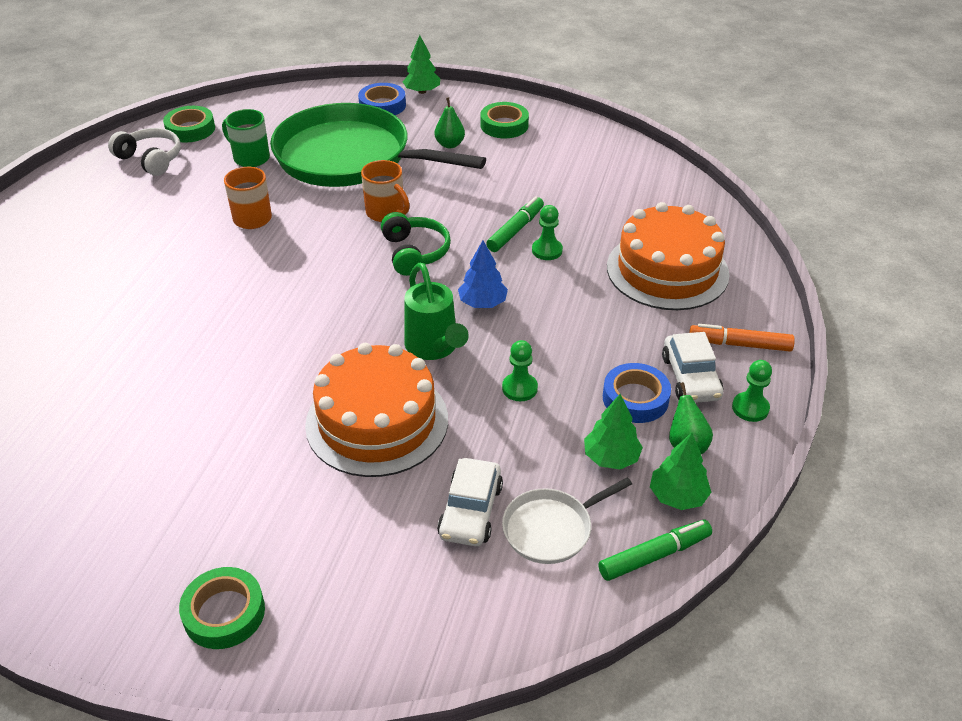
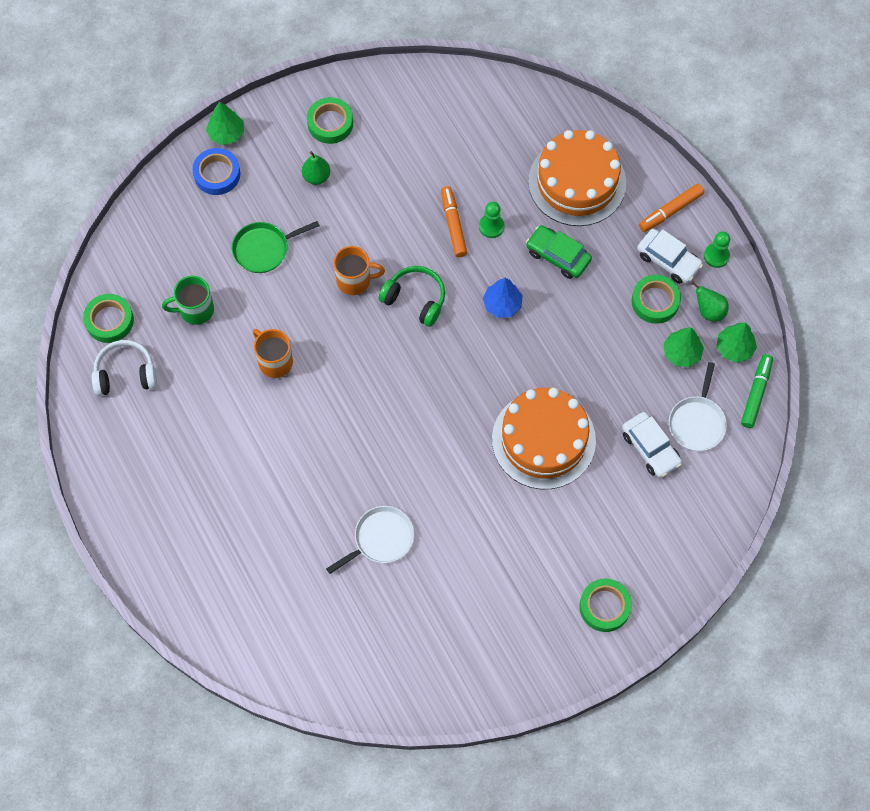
camera: 45 degrees left, 25 degrees up
green pan [270,103,486,187] -> green pan [232,221,320,273], size x0.44
green watering can [404,263,469,360] -> none
green marker [486,196,544,252] -> orange marker [441,186,467,257]
green pawn [502,340,538,401] -> none
blue tape [603,363,671,423] -> green tape [632,275,681,324]
none -> white pan [326,506,414,574]
none -> green car [526,225,592,279]

